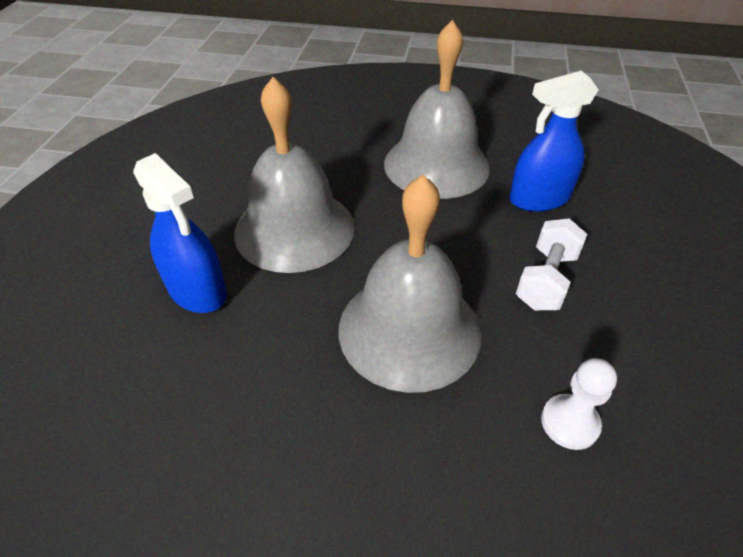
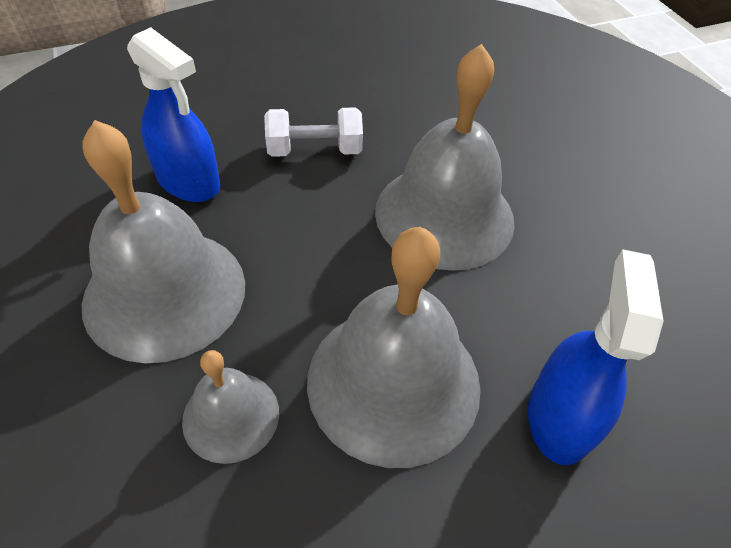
camera: 125 degrees left, 5 degrees up
white pawn [541,358,617,450] -> none
none -> grey bell [182,350,279,464]

